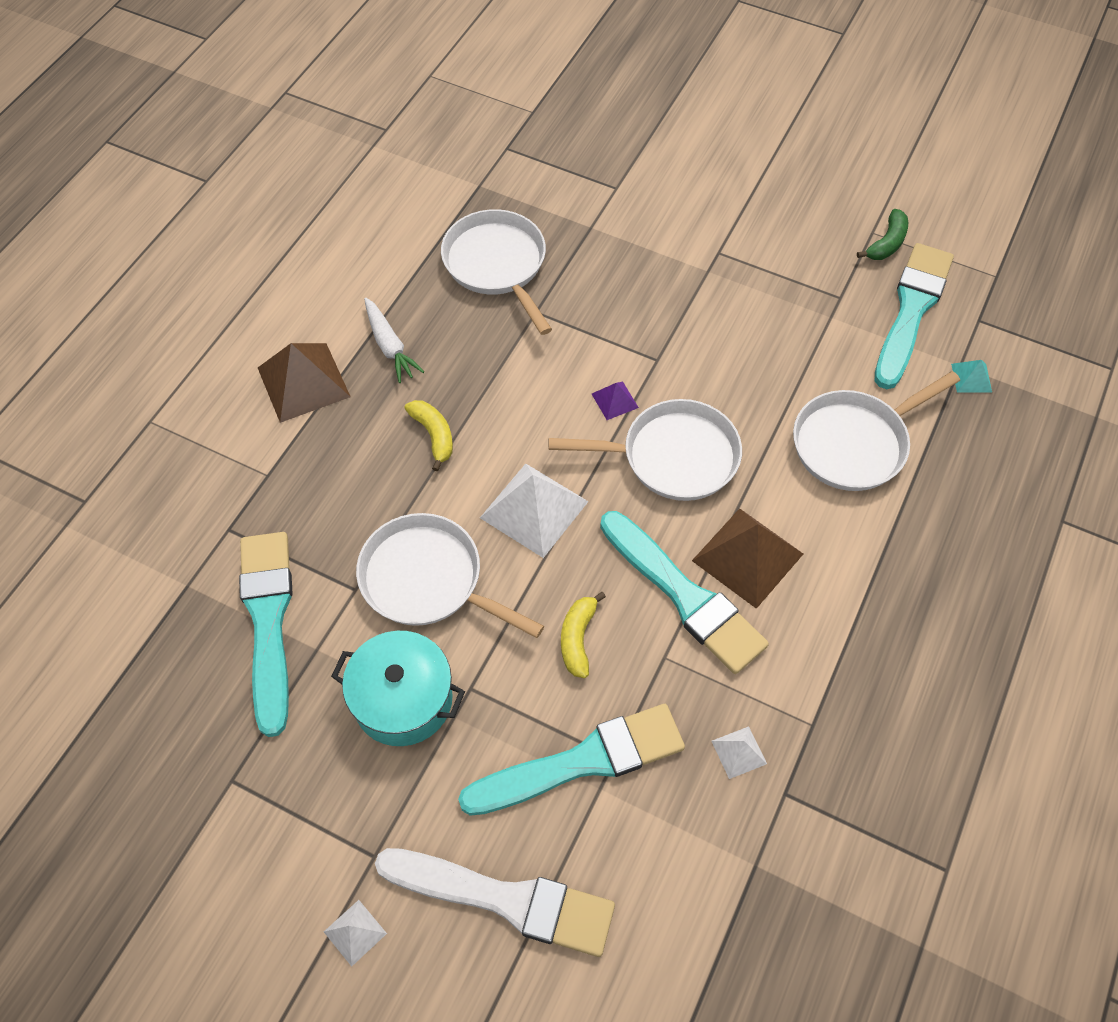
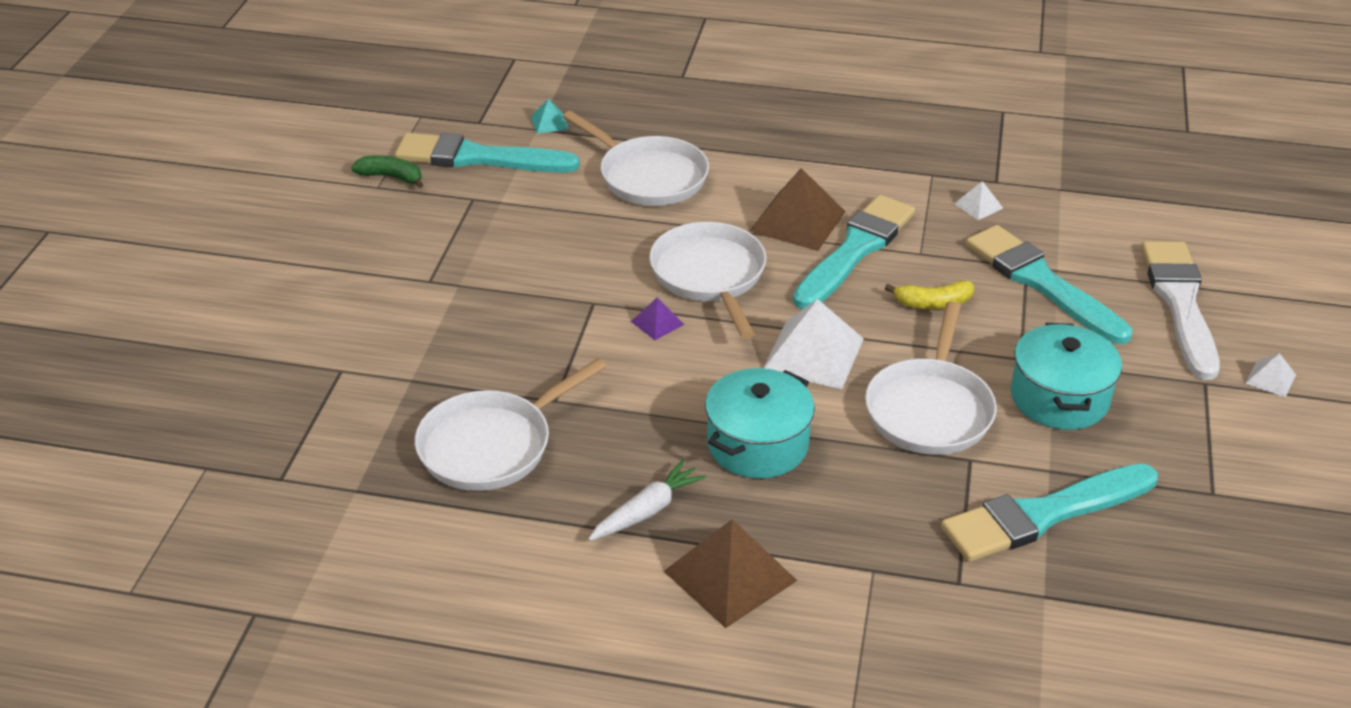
camera: 105 degrees left, 20 degrees down
yellow banana [405,400,453,471] -> turquoise pot [705,368,815,478]

